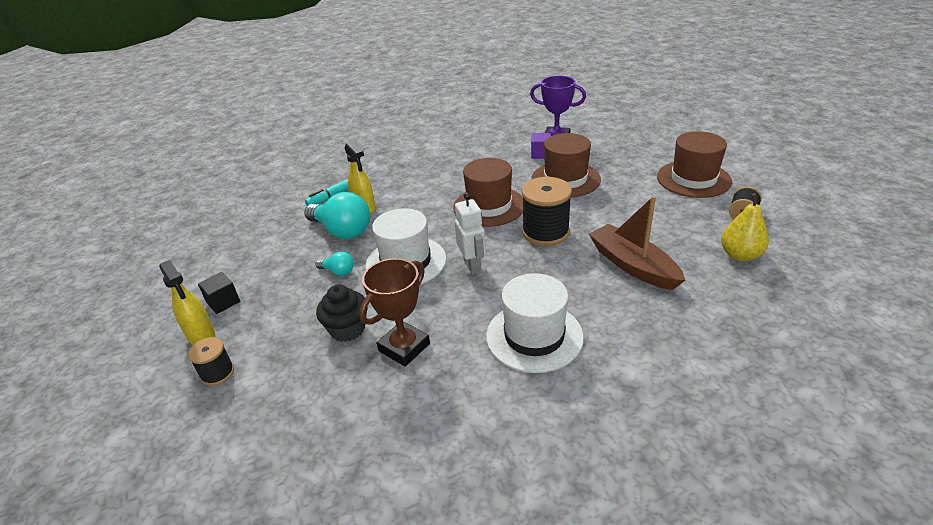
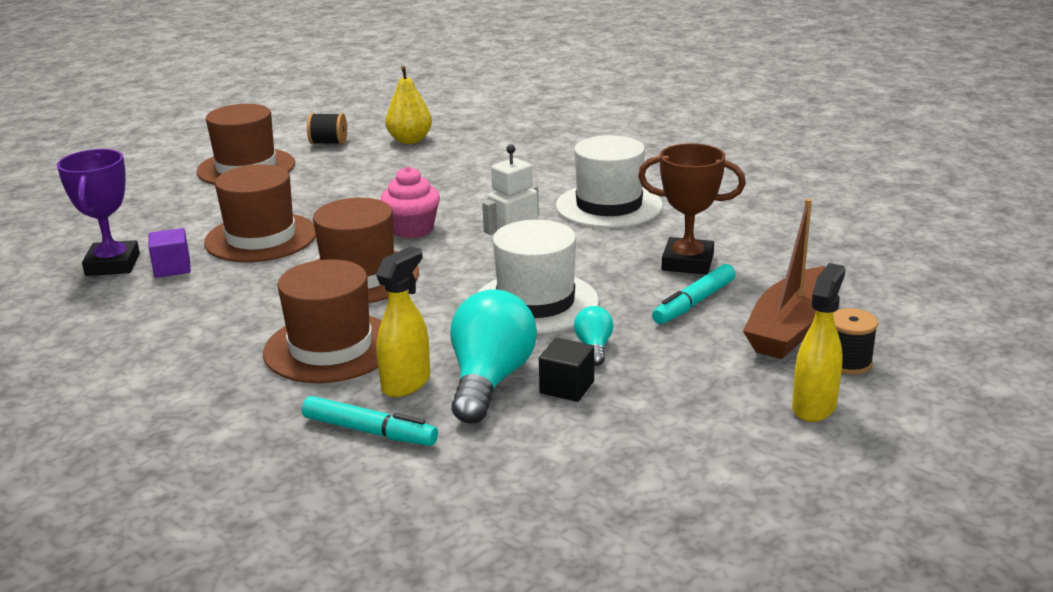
camera: 115 degrees left, 10 degrees down
black cube [198,272,240,314] -> black cube moved to [539,338,594,402]
black cupcake [316,285,368,342] -> turquoise marker [652,264,736,324]
black spool [522,177,572,246] -> pink cupcake [380,166,440,238]
brown boat [589,196,685,290] -> brown boat moved to [743,199,825,359]
none -> brown hat [263,259,382,383]

